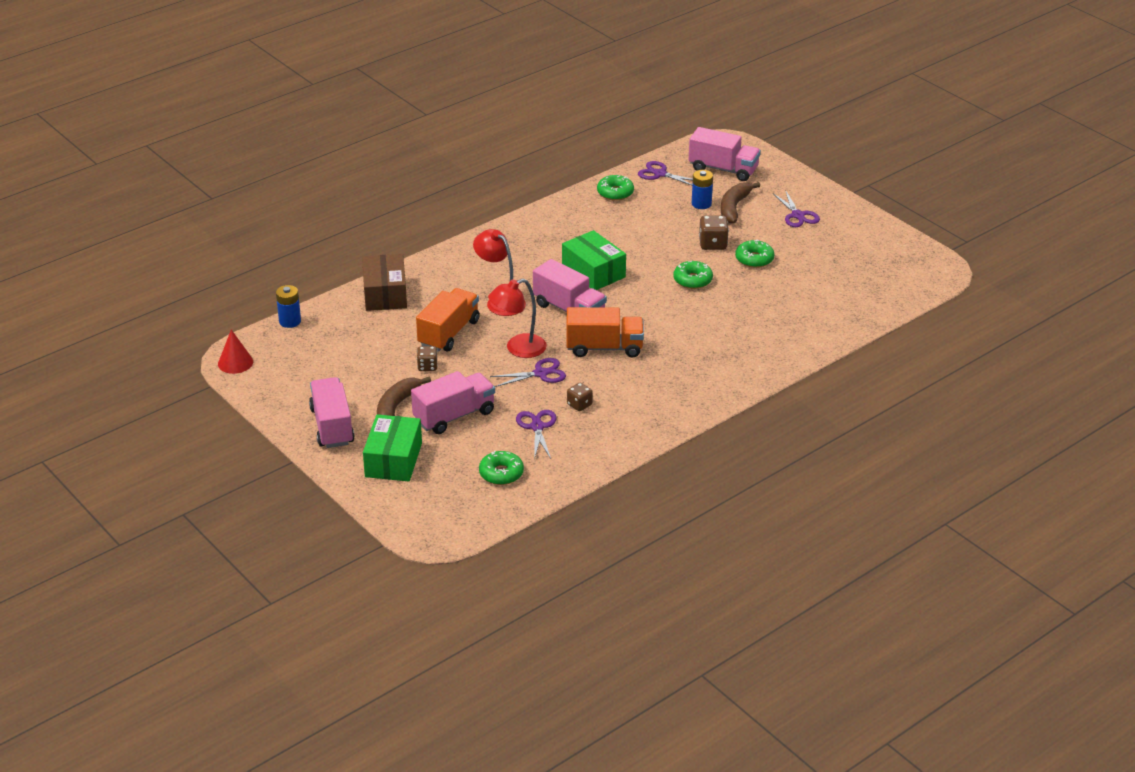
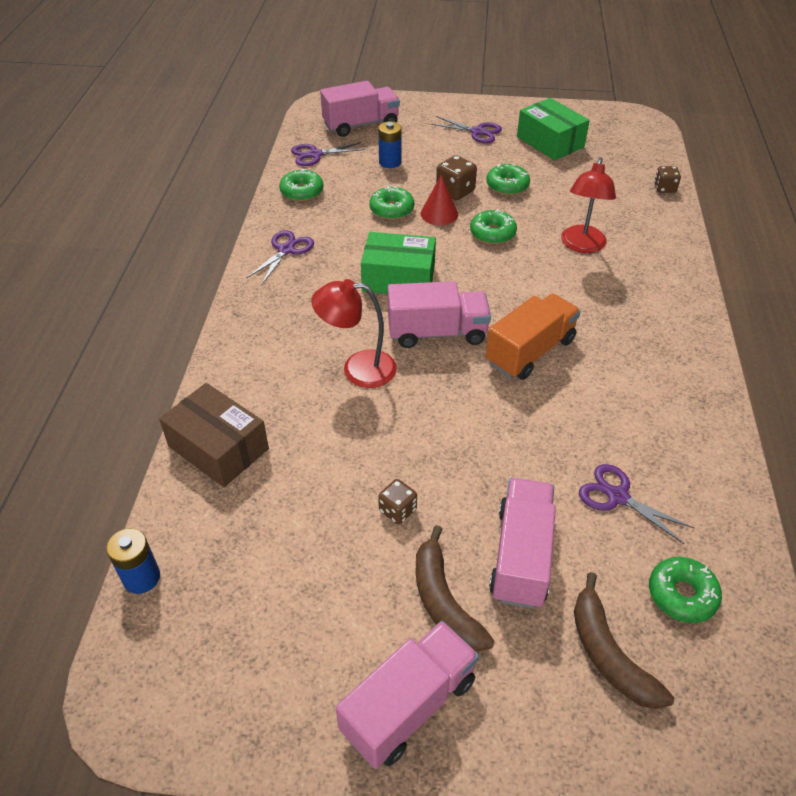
camera: 45 degrees left, 10 degrees up
red cone [218,330,253,374] -> red cone moved to [421,175,458,225]
pink truck [309,377,355,448] -> pink truck turned 105 degrees clockwise [336,621,479,769]
green box [363,414,422,481] -> green box moved to [517,98,590,160]
orange truck [416,288,480,352] -> none
red lamp [488,279,547,358] -> red lamp moved to [561,158,616,253]
purple scissors [490,358,566,387] -> purple scissors moved to [246,230,314,284]
brown dice [567,383,593,411] -> brown dice moved to [654,166,681,193]
brown banana [721,182,760,224] -> brown banana moved to [574,572,674,709]
none -> green donut [369,186,414,220]

